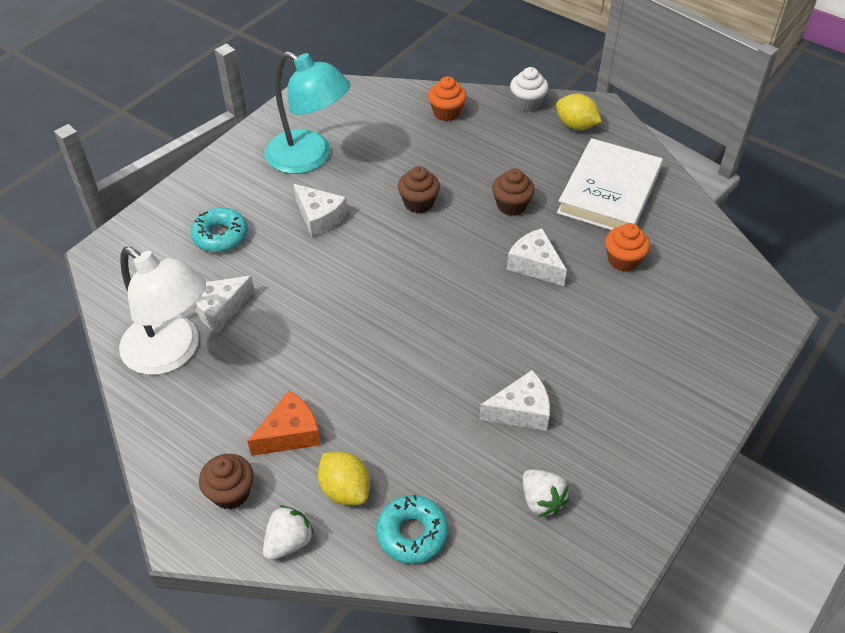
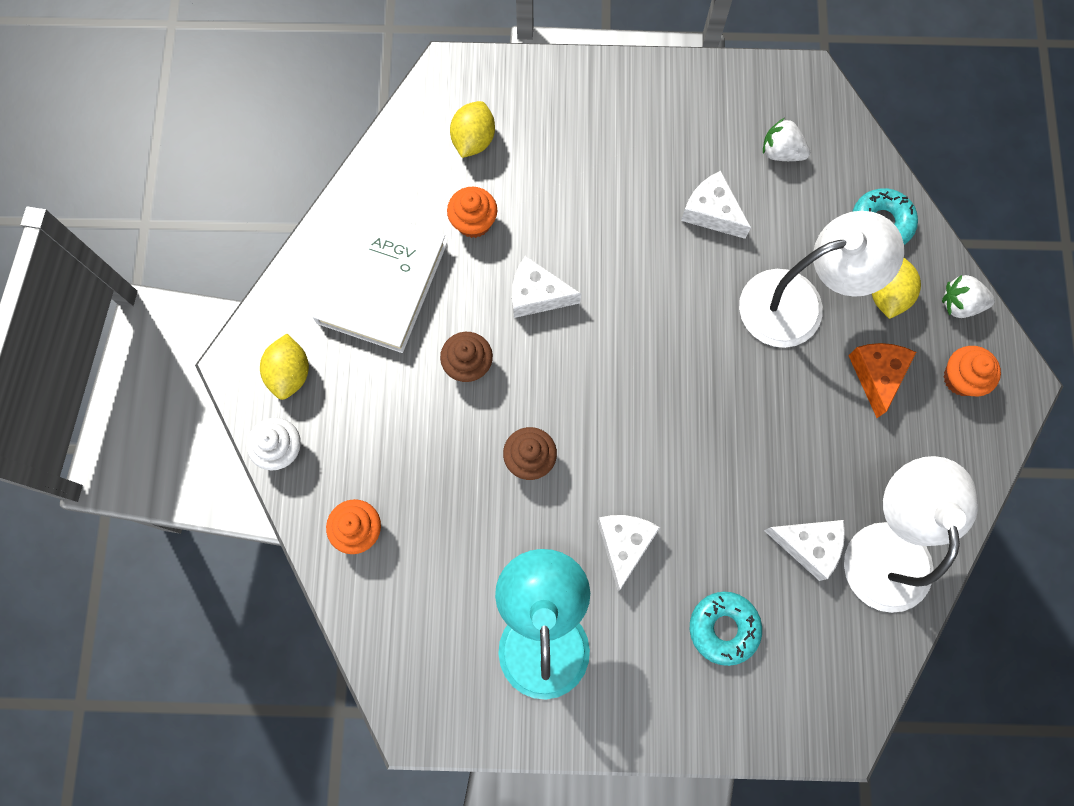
camera: 125 degrees left, 25 degrees up
brown cupcake [199,454,254,509] -> orange cupcake [944,346,1001,396]
orange cheese [247,391,321,456] -> orange cheese turned 75 degrees clockwise [848,343,916,418]
white cheese [507,228,567,286] -> white cheese turned 90 degrees clockwise [512,256,581,318]
white strawberry [523,469,569,517] -> white strawberry turned 90 degrees counterclockwise [763,118,810,161]
white book [557,138,663,230] -> white book turned 60 degrees counterclockwise [312,207,447,353]
none -> yellow lemon [450,101,495,158]
none -> white lamp [739,211,904,348]

